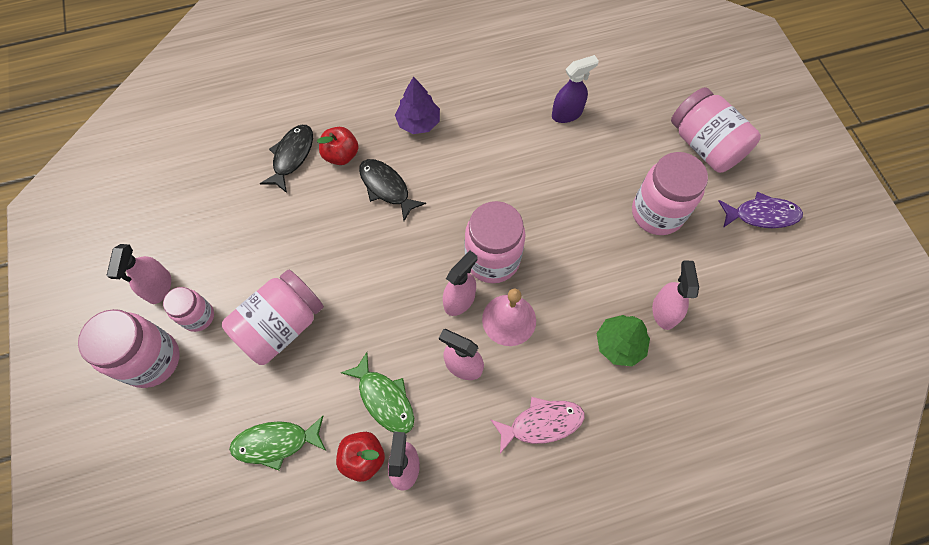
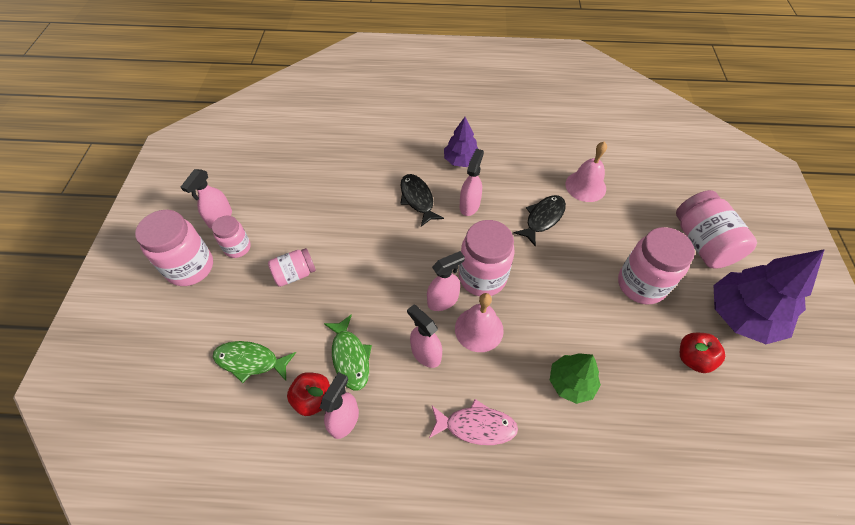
camera: 20 degrees right, 10 degrees down
pink jar [222,270,324,365] -> pink jar [268,248,316,287], size x0.58
black fish [260,125,313,193] -> black fish moved to [514,195,566,246]
red apple [317,127,358,165] -> red apple moved to [680,333,725,373]
purple spray bottle [552,55,599,123] -> pink bell [566,142,607,202]
pink spray bottle [652,261,699,330] -> pink spray bottle moved to [460,149,484,216]
purple fish [719,192,803,228] -> purple tree [714,249,825,344]

